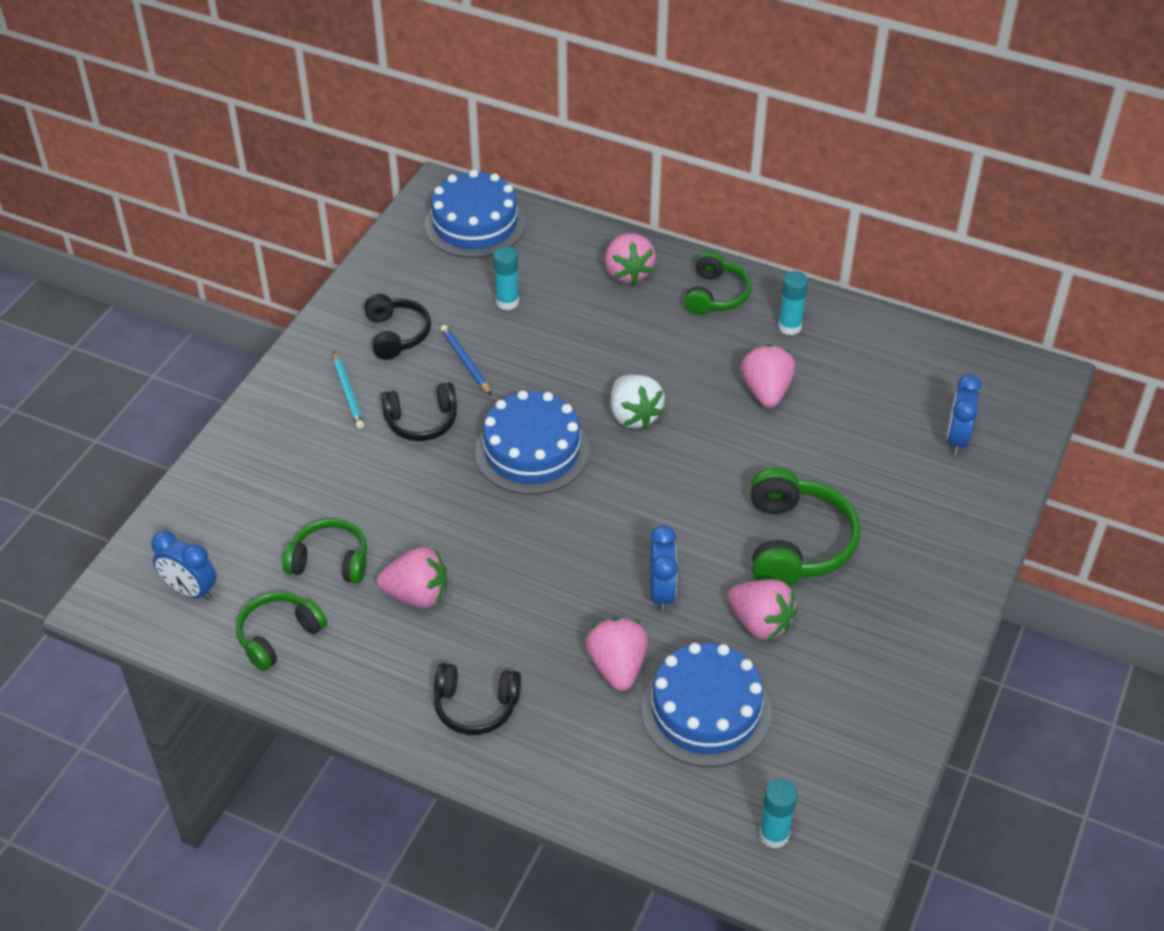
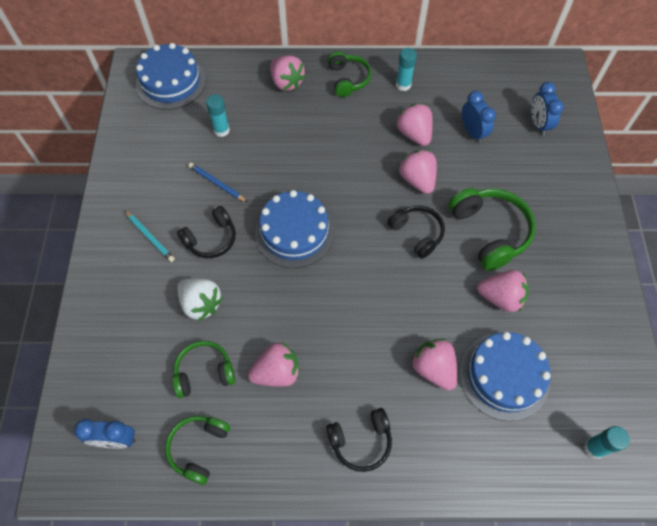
camera: 25 degrees left, 15 degrees up
black headphones [364,294,431,360] -> black headphones moved to [387,206,445,259]
white strawberry [611,374,665,429] -> white strawberry moved to [178,278,223,321]
blue clock [650,525,678,612] -> blue clock moved to [462,91,496,143]
none -> pink strawberry [399,150,437,194]

